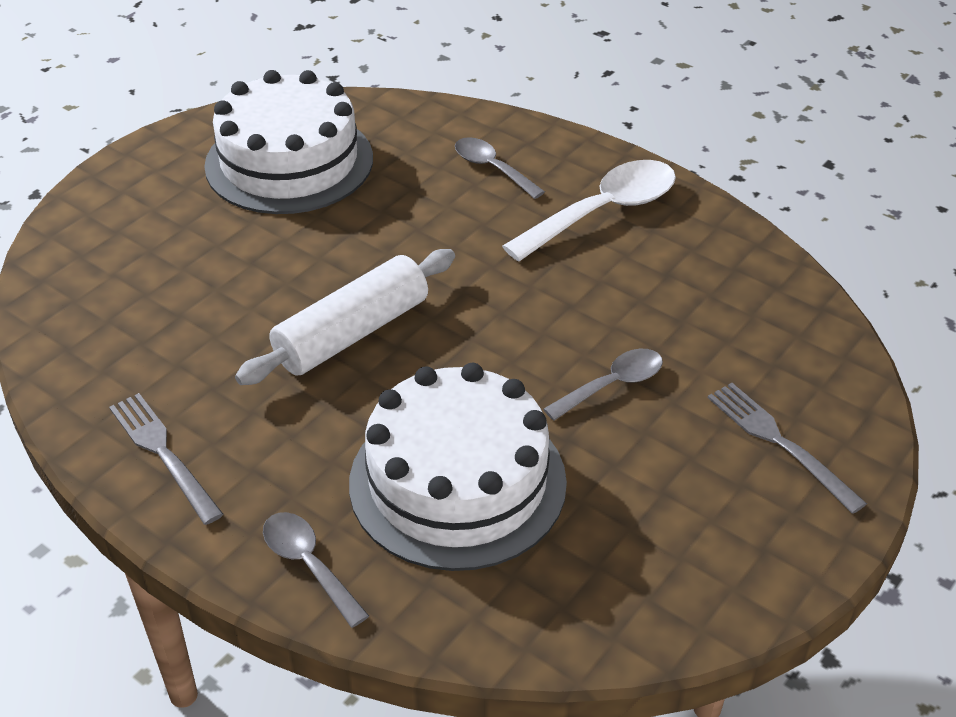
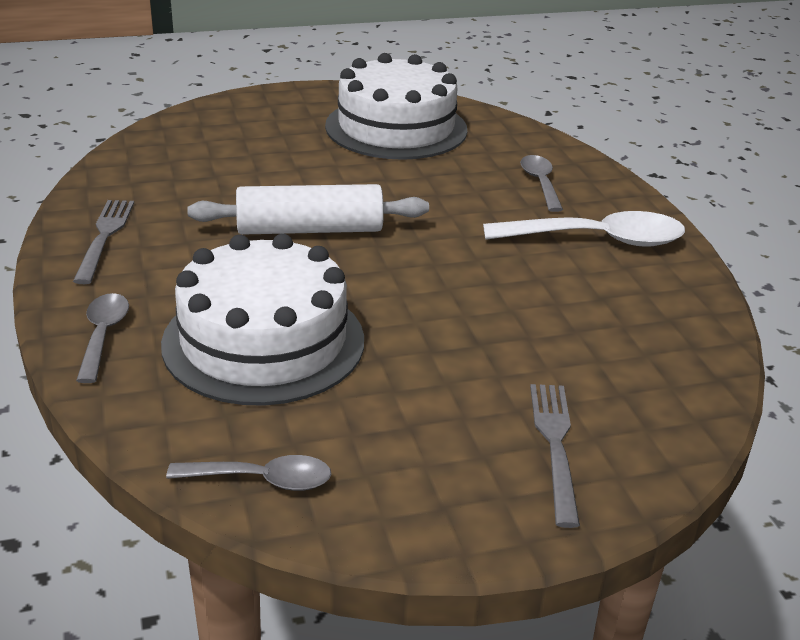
camera: 35 degrees right, 10 degrees down
grey spoon [543,349,663,421] -> grey spoon moved to [166,455,331,491]

